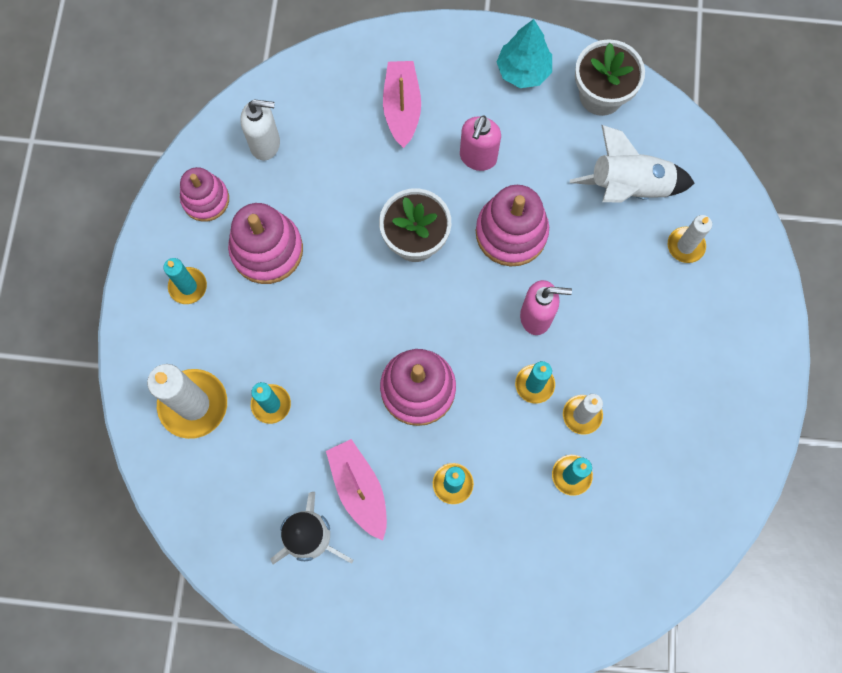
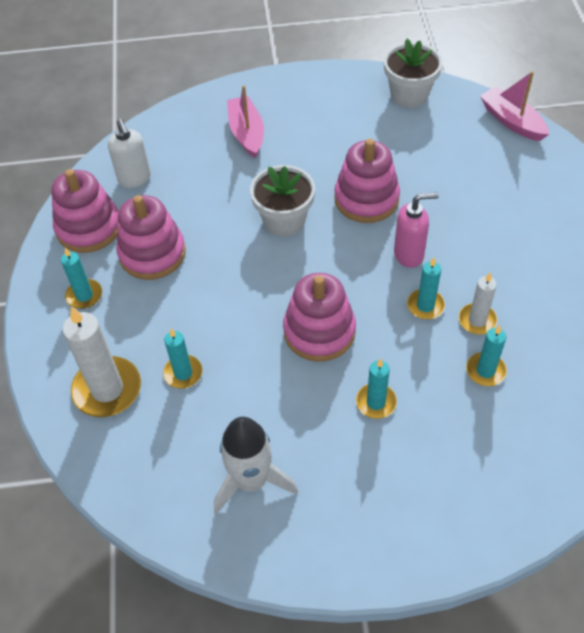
camera: 10 degrees left, 20 degrees down
pink stacking toy [180,167,229,222] -> pink stacking toy [52,169,119,253], size x1.50
white soap dispenser [240,99,280,161] -> white soap dispenser turned 75 degrees clockwise [108,119,151,188]
pink boat [326,439,387,540] -> pink boat moved to [480,71,549,141]
pink soap dispenser [460,115,501,171] -> none
turquoise tree [497,19,552,88] -> none
white rocket [570,125,695,203] -> none
white candle [668,215,712,263] -> none

